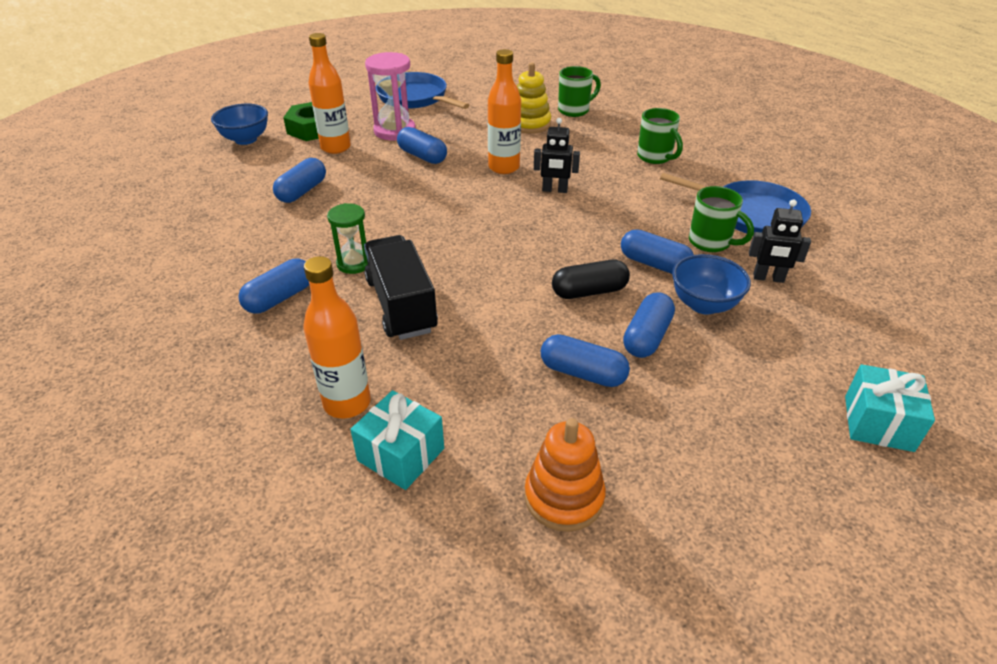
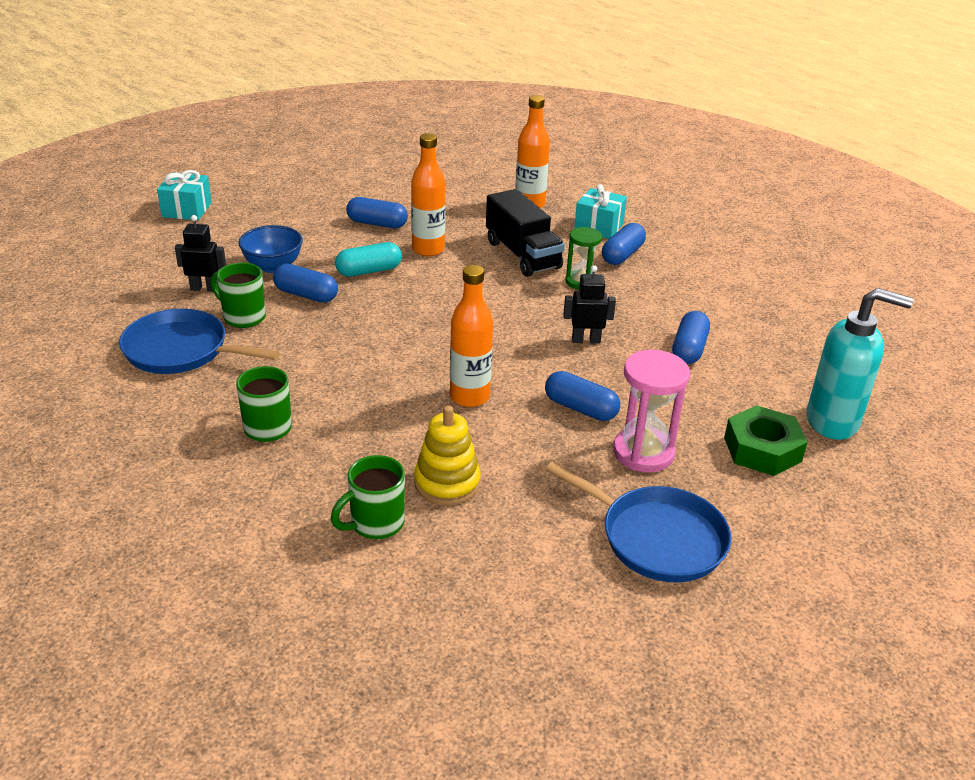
camera: 170 degrees right, 5 degrees down
blue bowl [211,104,268,145] -> turquoise soap dispenser [807,288,913,440]
orange bottle [309,33,351,154] -> orange bottle moved to [411,133,446,256]
turquoise gift [350,390,444,490] -> turquoise gift moved to [574,184,627,239]
orange stacking toy [525,418,606,532] -> none
black robot [534,118,580,193] -> black robot moved to [563,265,616,344]
black capsule [552,260,630,299] -> turquoise capsule [335,242,402,277]
blue capsule [623,292,675,358] -> none

